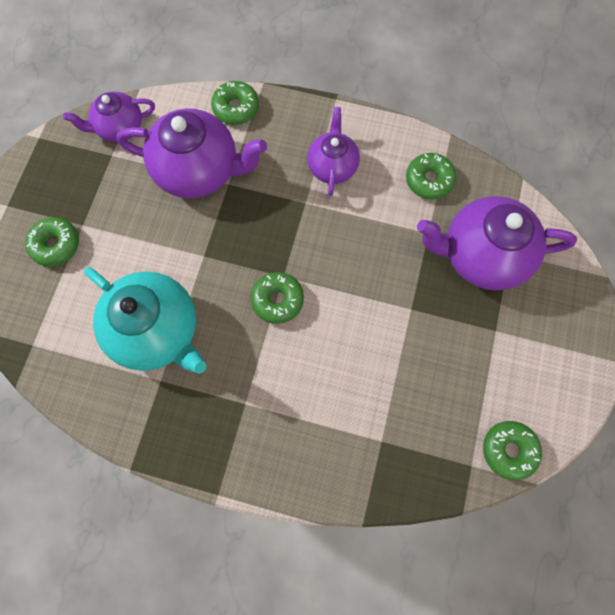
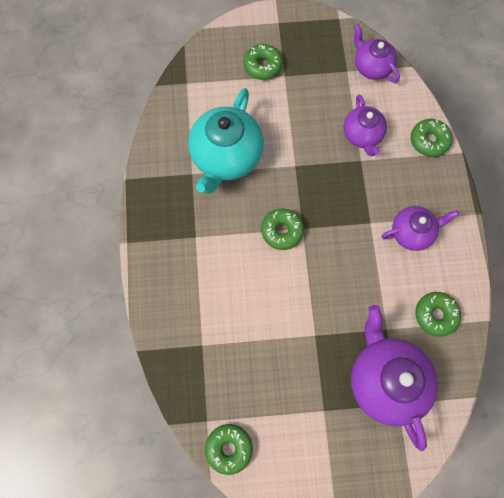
camera: 70 degrees right, 0 degrees up
purple teapot [117,108,267,198] -> purple teapot [343,94,387,156], size x0.59

